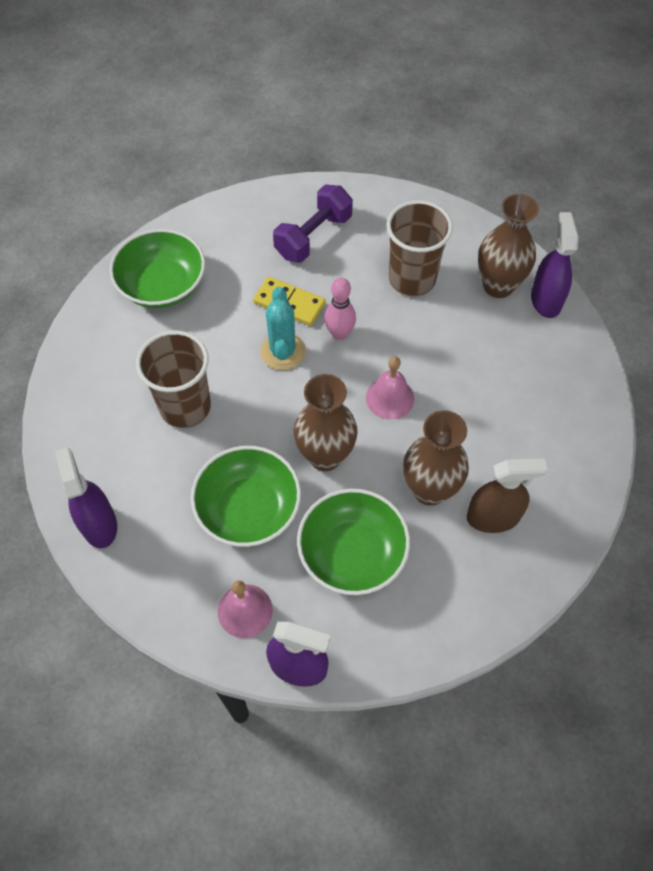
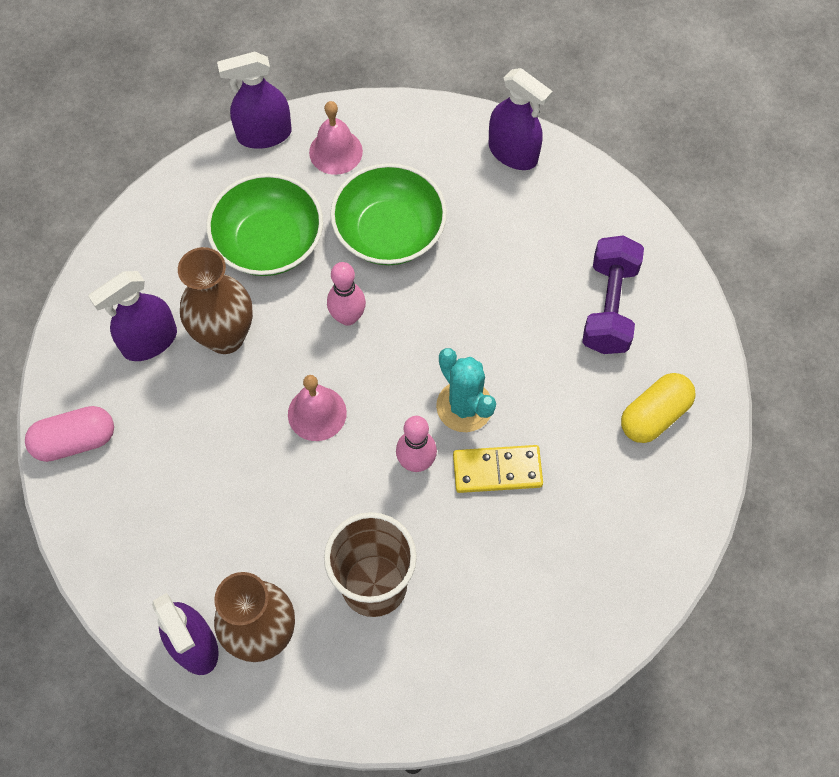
camera: 150 degrees right, 5 degrees up
green bowl [109,229,205,308] -> yellow capsule [621,373,696,443]
brown cup [136,330,211,428] -> none
purple dumbbell [273,184,353,263] -> purple dumbbell moved to [582,236,644,354]
brown vase [293,374,358,471] -> pink bowling pin [327,262,366,326]
brown spray bottle [467,458,548,533] -> purple spray bottle [88,271,177,361]
none -> pink capsule [25,406,114,462]

